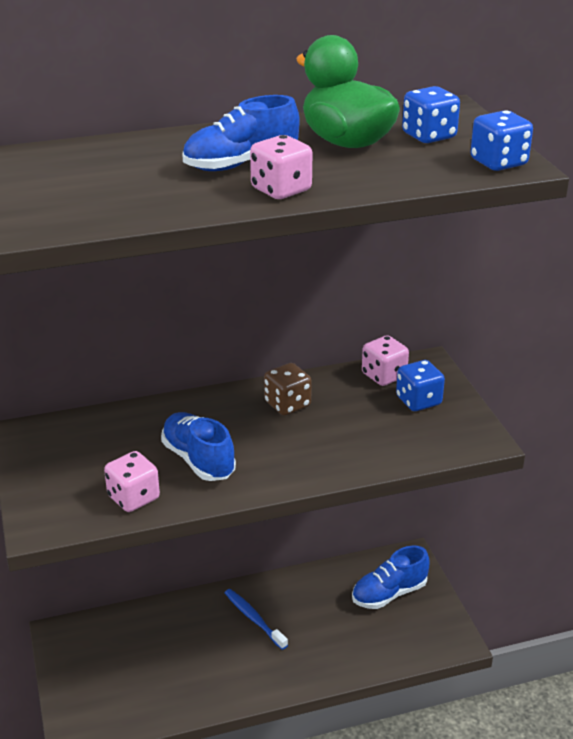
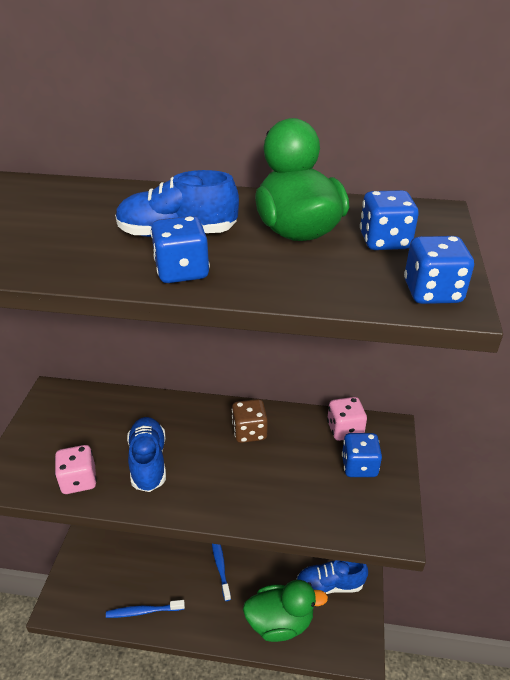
camera: 25 degrees right, 5 degrees up
pink dice [250,135,312,199] -> blue dice [151,216,210,283]
none -> blue toothbrush [106,600,185,618]
none -> green duck [243,580,328,642]

